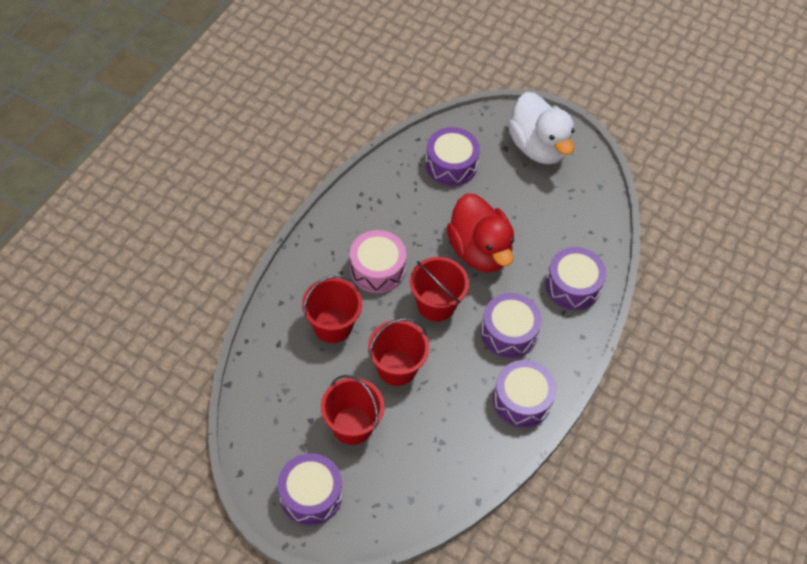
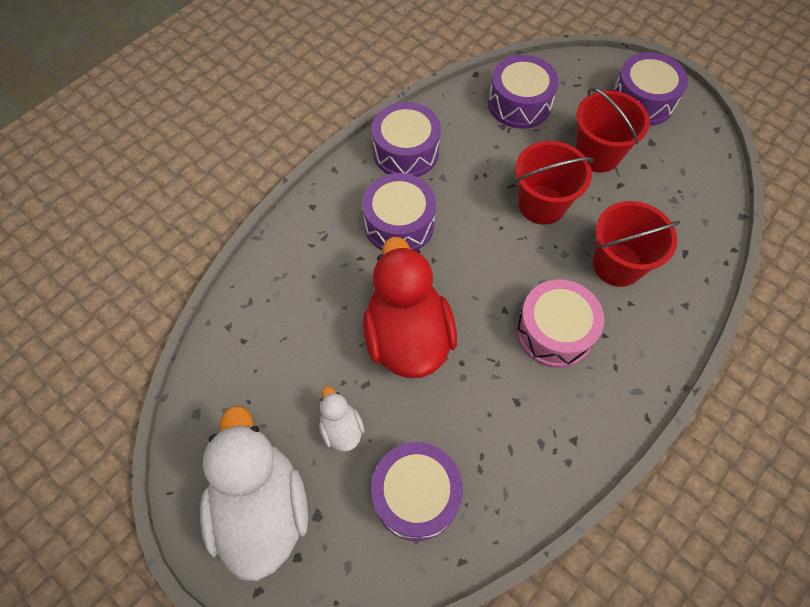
camera: 165 degrees left, 5 degrees up
red bucket [410,257,469,321] -> none
purple drum [545,247,606,310] -> purple drum moved to [488,55,559,129]
none -> white duck [319,386,364,452]

